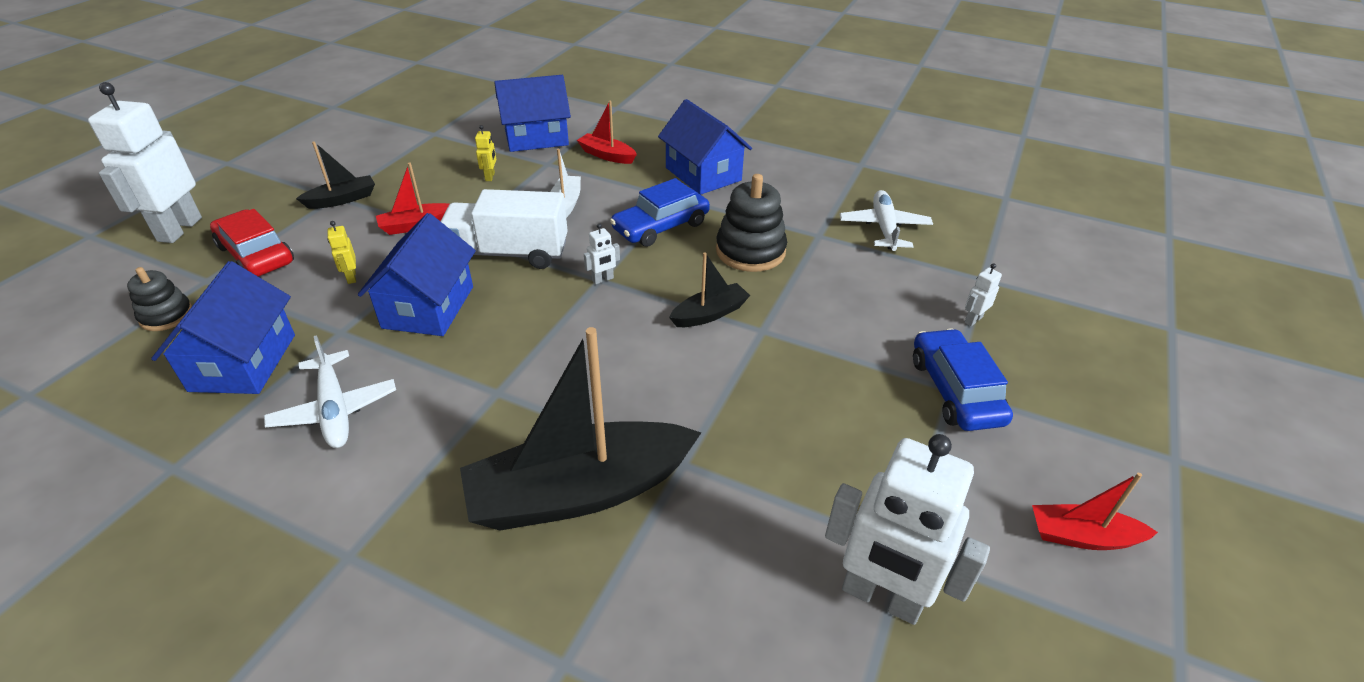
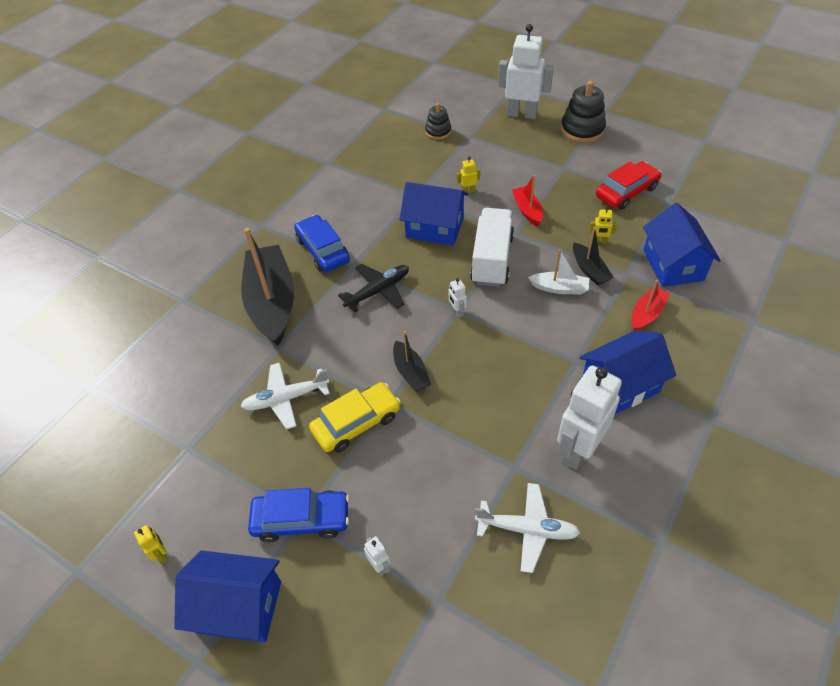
camera: 100 degrees right, 10 degrees up
blue house [151,261,295,394] -> blue house moved to [174,550,281,642]
red car [210,209,294,277] -> red car moved to [596,161,662,210]
white plane [264,335,396,448] -> white plane moved to [240,363,330,430]
black boat [296,141,375,209] -> black boat moved to [573,227,614,286]
blue car [610,178,710,247] -> blue car moved to [294,215,350,272]
black stacking toy [716,174,787,272] -> black stacking toy moved to [561,81,606,143]
white robot [825,434,990,625] -> white robot moved to [557,365,622,470]
red boat [1032,473,1158,550] -> yellow robot [134,525,168,564]
none -> yellow car [309,382,401,453]
none -> black plane [338,264,409,313]

